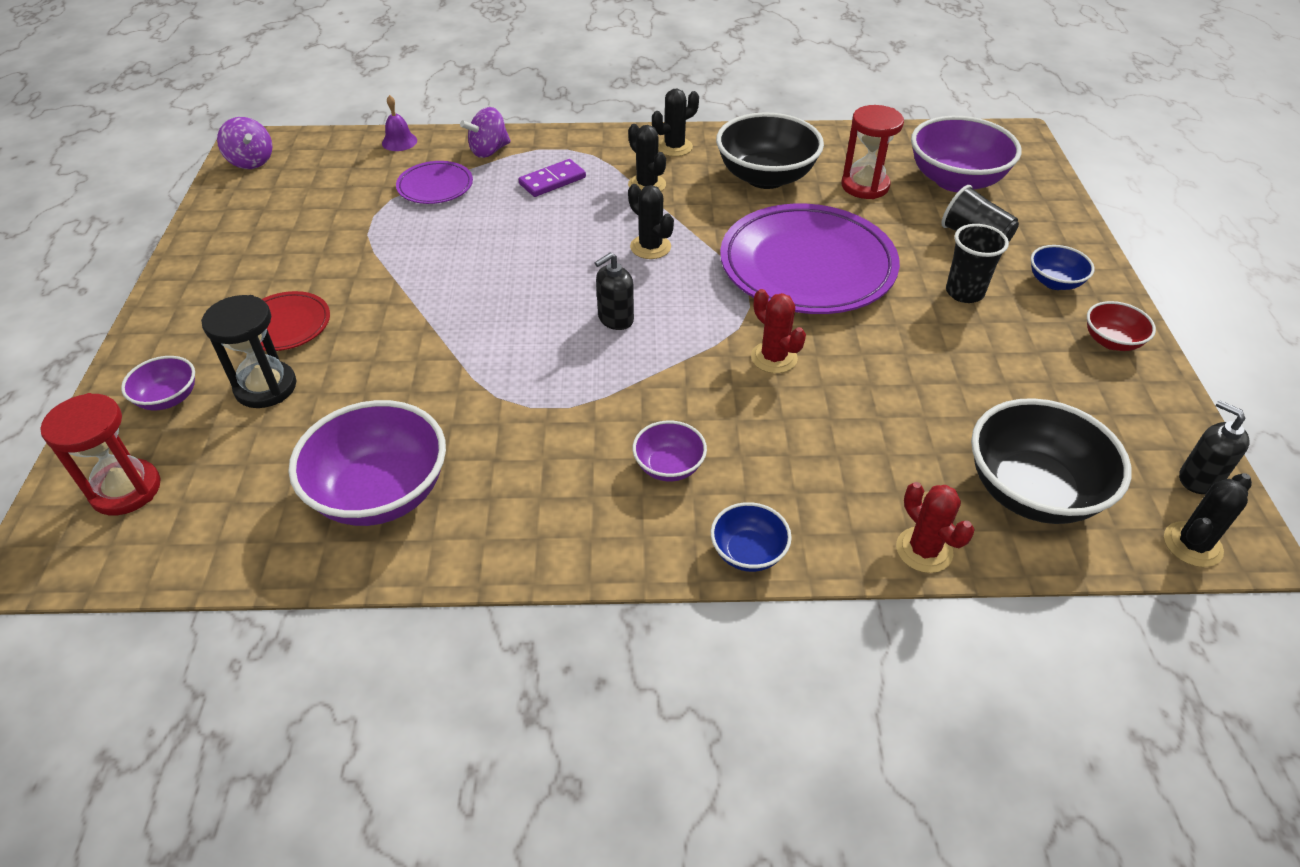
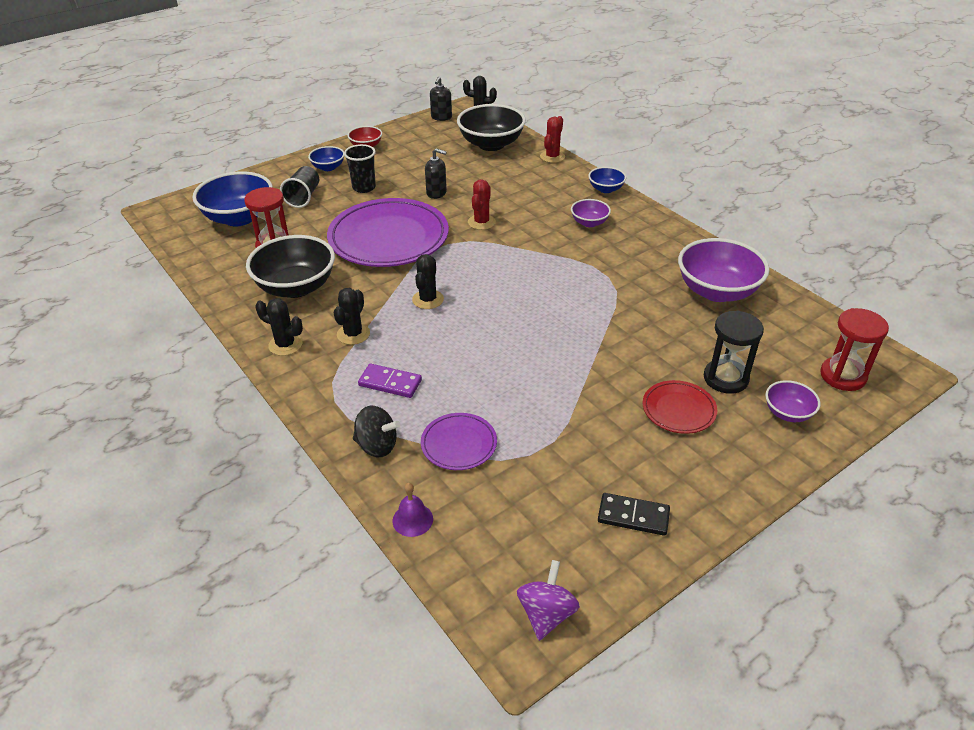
camera: 125 degrees left, 5 degrees down
purple spinning top [460,107,511,158] -> black spinning top [353,406,400,457]
black soap dispenser [595,253,634,330] -> black soap dispenser moved to [425,149,447,199]
purple bowl [911,116,1022,192] -> blue bowl [192,171,273,226]
none -> black domino [598,493,670,536]

